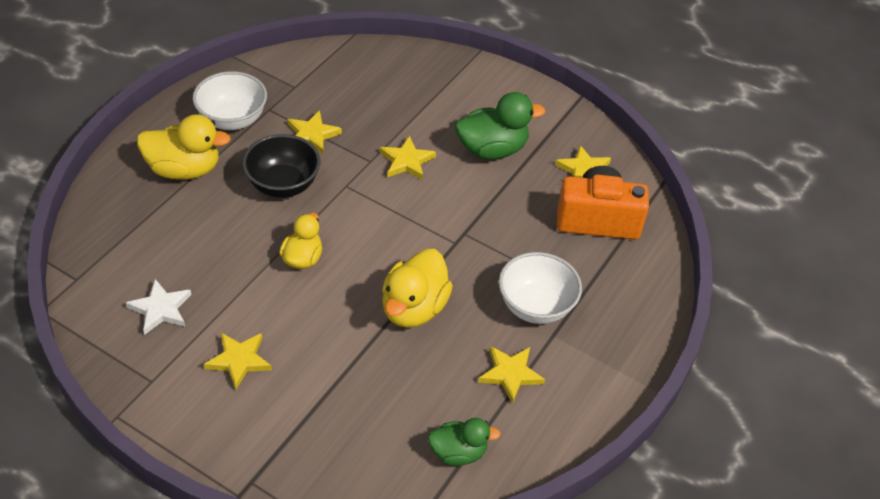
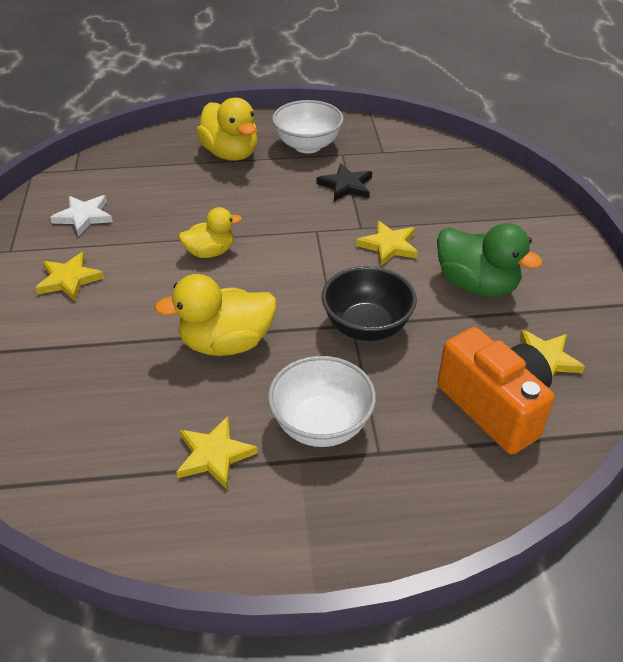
camera: 55 degrees right, 5 degrees down
black bowl [242,134,320,198] -> black bowl moved to [322,266,417,341]
yellow star [288,110,342,154] -> black star [317,164,372,202]
green duck [428,418,501,466] -> none

